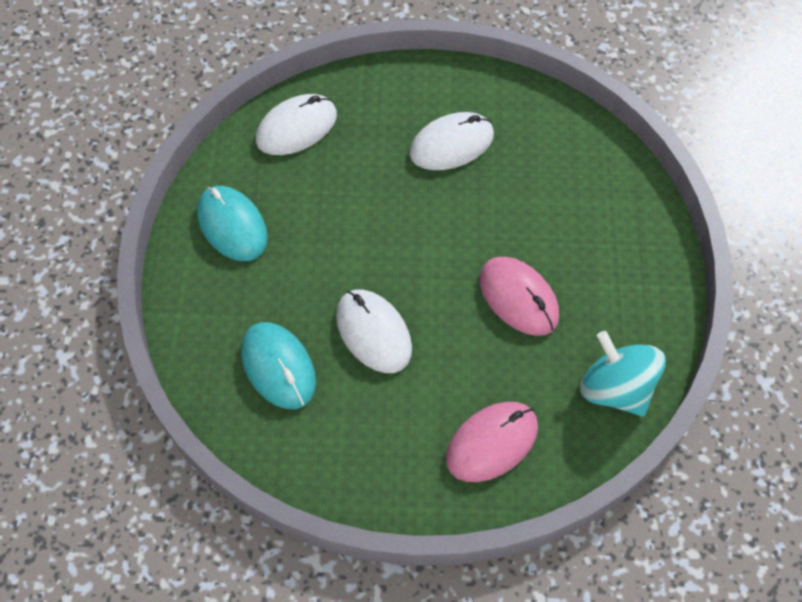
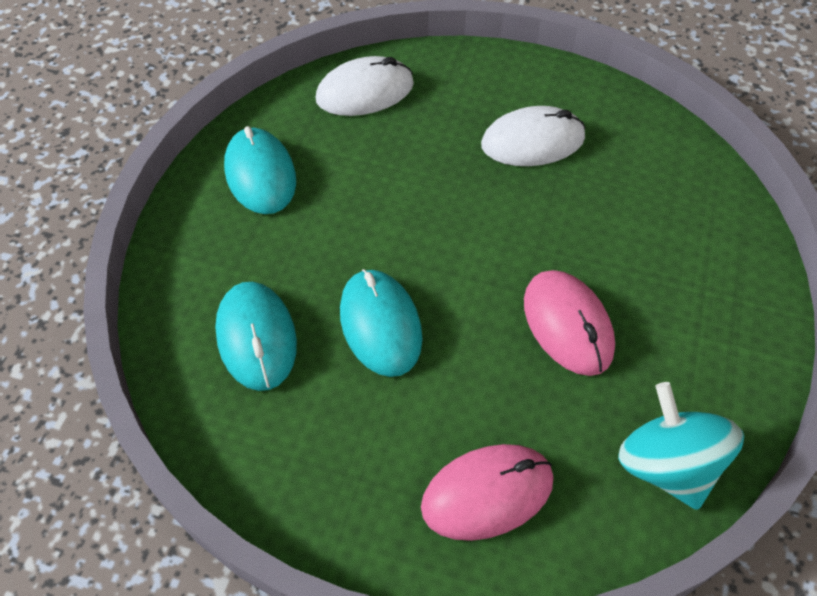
camera: 15 degrees right, 5 degrees down
white mouse [336,290,412,373] -> turquoise mouse [340,269,423,377]

